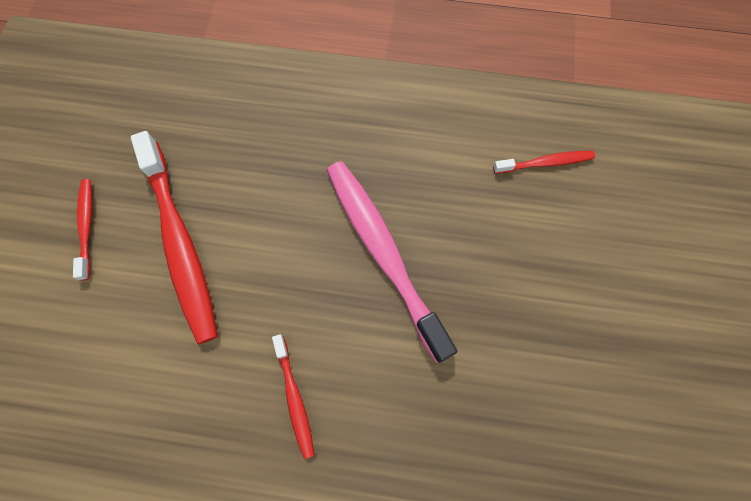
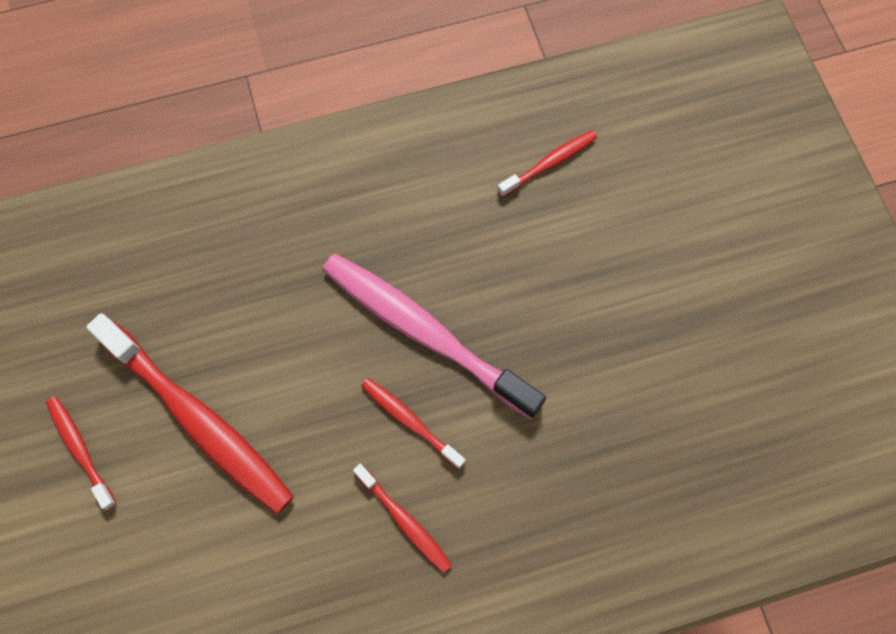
camera: 25 degrees left, 0 degrees up
none -> red toothbrush [361,378,466,469]

